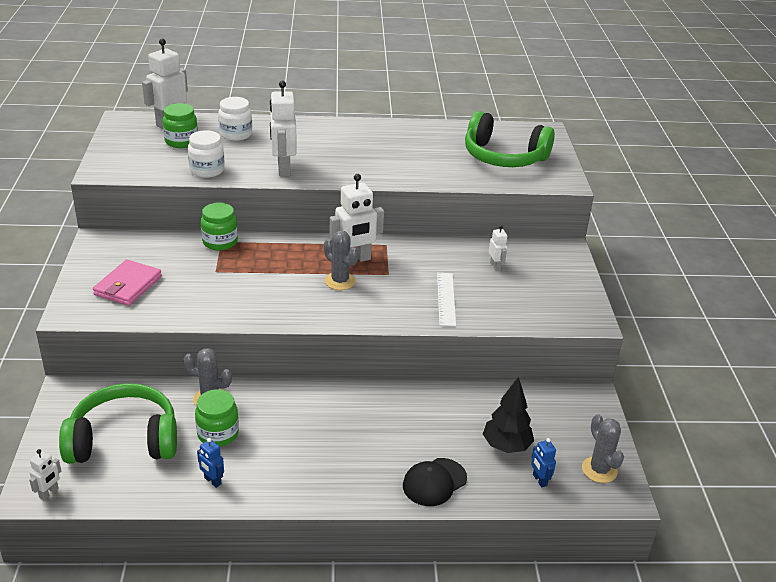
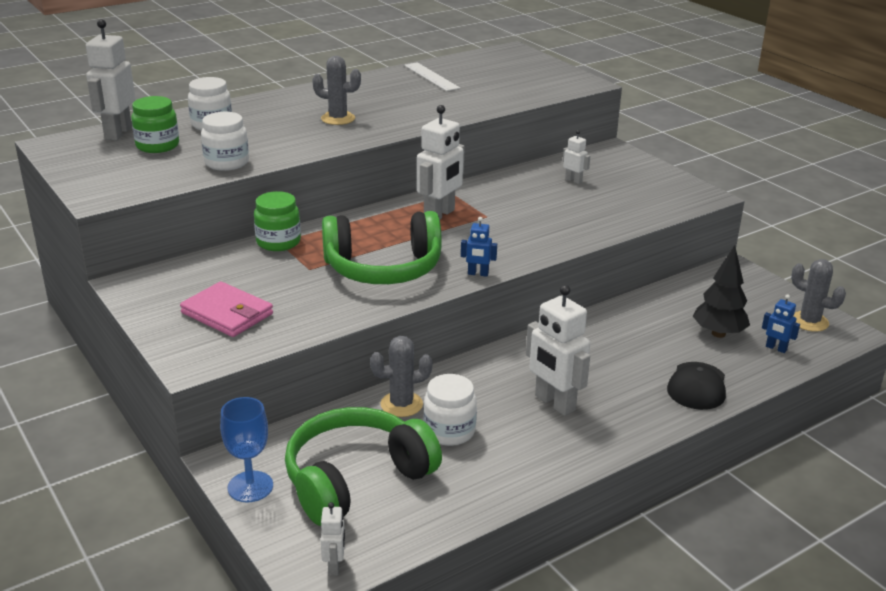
camera: 30 degrees left, 5 degrees down
pink wallet [93,259,162,306] -> pink wallet turned 45 degrees counterclockwise [180,281,273,337]
green jar [195,389,239,447] -> white jar [424,374,477,446]
blue robot [197,438,224,488] -> blue robot moved to [461,217,497,277]
white robot [270,81,297,176] -> white robot moved to [526,285,590,416]
grey cactus [324,230,358,290] -> grey cactus moved to [312,56,361,125]
white ruler [437,273,456,326] -> white ruler moved to [404,62,460,91]
green headphones [465,111,555,167] -> green headphones moved to [322,211,442,284]
none -> blue goblet [220,397,273,502]

